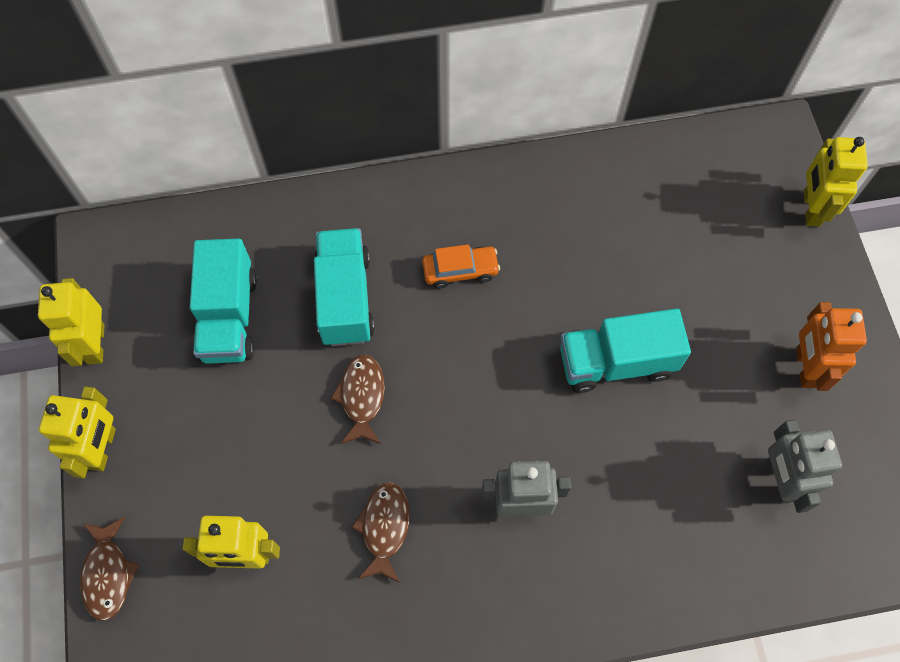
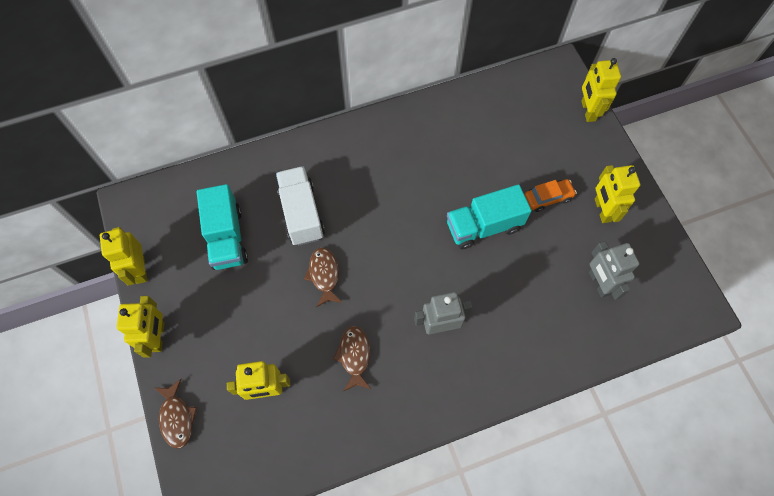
camera: 10 degrees left, 0 degrees up
turquoise truck [314,228,375,346] -> white truck [276,166,325,246]
orange car [422,244,500,289] -> orange car moved to [524,179,577,212]
orange robot [796,302,867,391] -> yellow robot [595,165,640,223]

